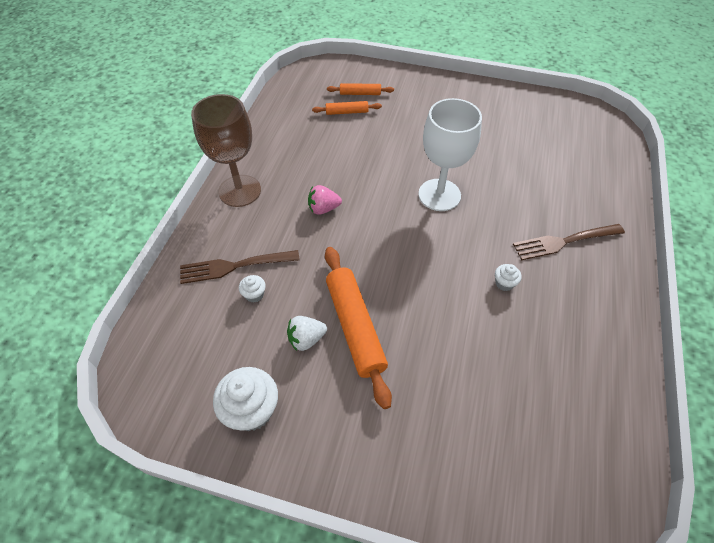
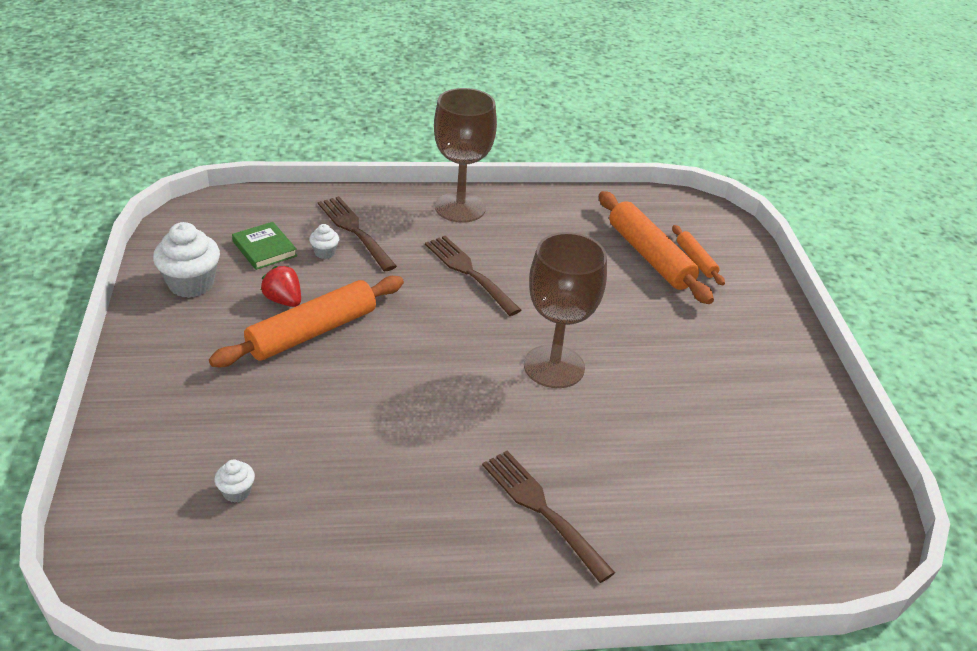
camera: 65 degrees right, 15 degrees down
white strawberry [287,316,327,351] -> red strawberry [261,266,301,307]
pink strawberry [308,185,342,215] -> brown fork [425,236,521,316]
orange rolling pin [312,101,382,115] -> orange rolling pin [599,191,714,304], size x1.94
white goblet [418,98,482,211] -> brown goblet [524,232,607,388]
white cupcake [495,264,522,291] -> white cupcake moved to [215,460,255,503]
none -> green book [232,222,297,270]

